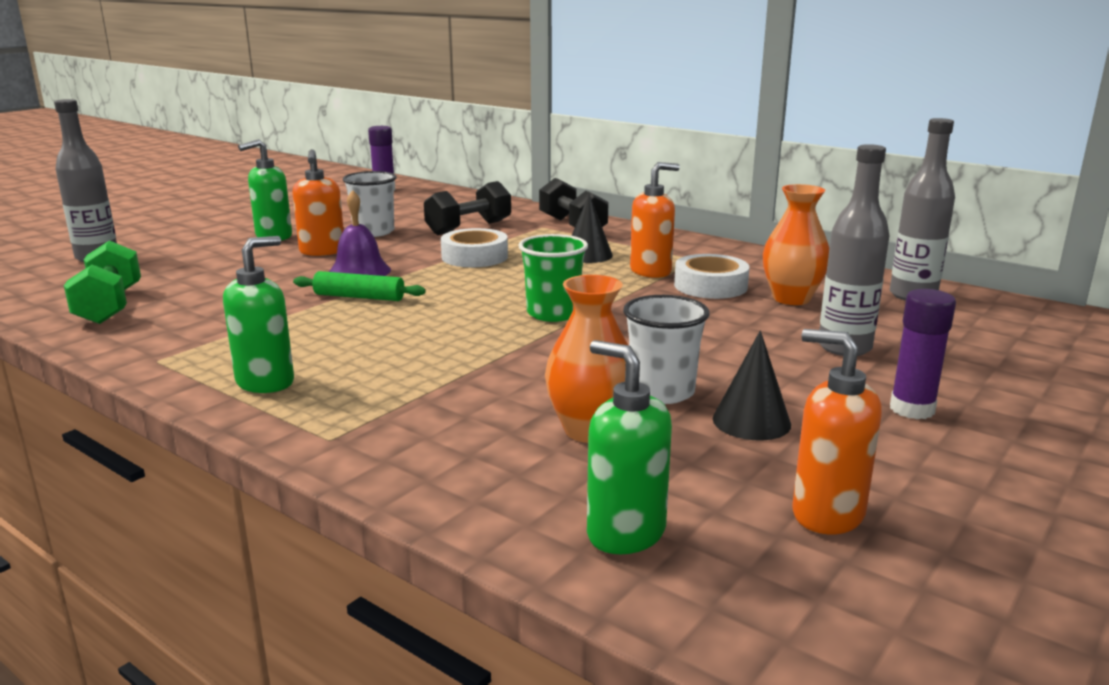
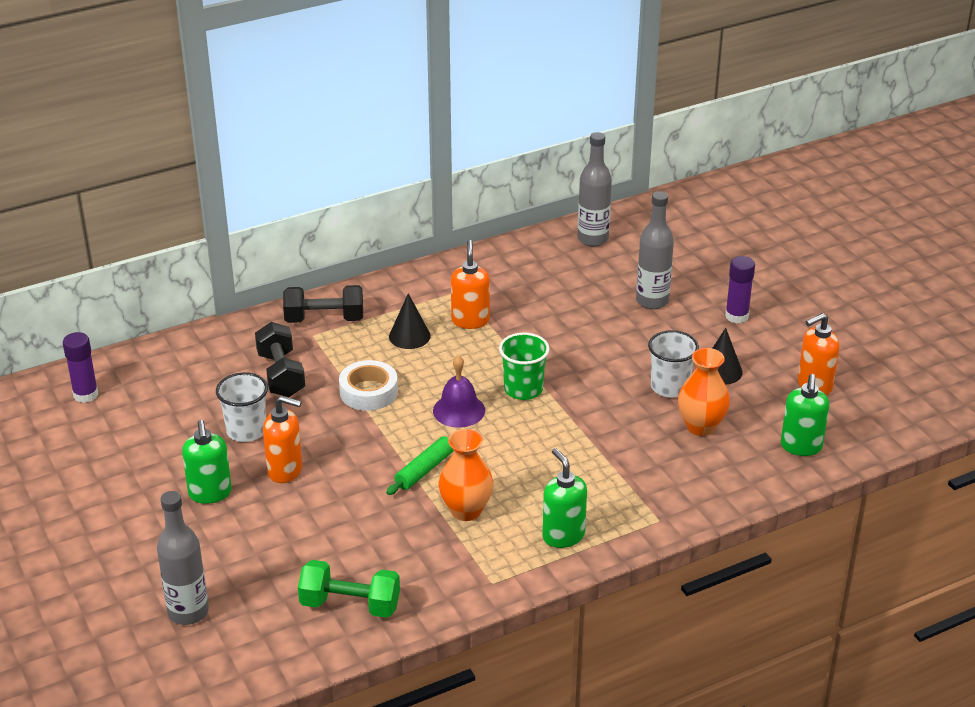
camera: 65 degrees left, 15 degrees up
purple bell [329,190,391,276] -> purple bell moved to [433,355,485,428]
green soap dispenser [587,340,672,554] -> green soap dispenser turned 60 degrees counterclockwise [781,374,829,456]
white tape [674,254,750,299] -> none
orange vase [763,184,829,305] -> orange vase moved to [439,429,493,521]

